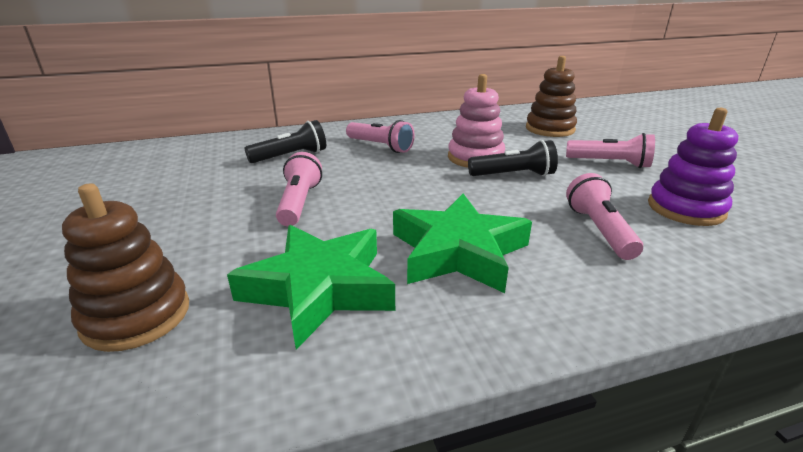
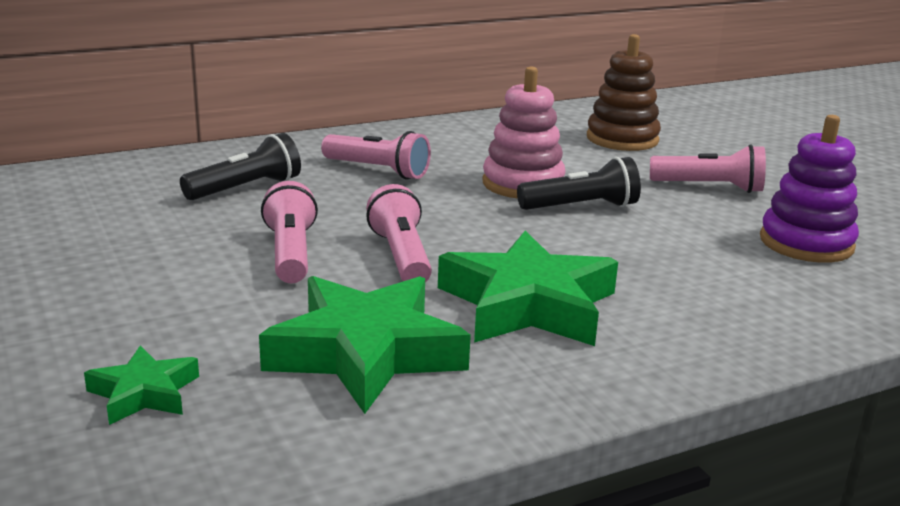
camera: 10 degrees left, 5 degrees down
brown stacking toy [62,184,189,352] -> green star [84,345,199,425]
pink flashlight [566,173,643,260] -> pink flashlight moved to [366,184,432,282]

